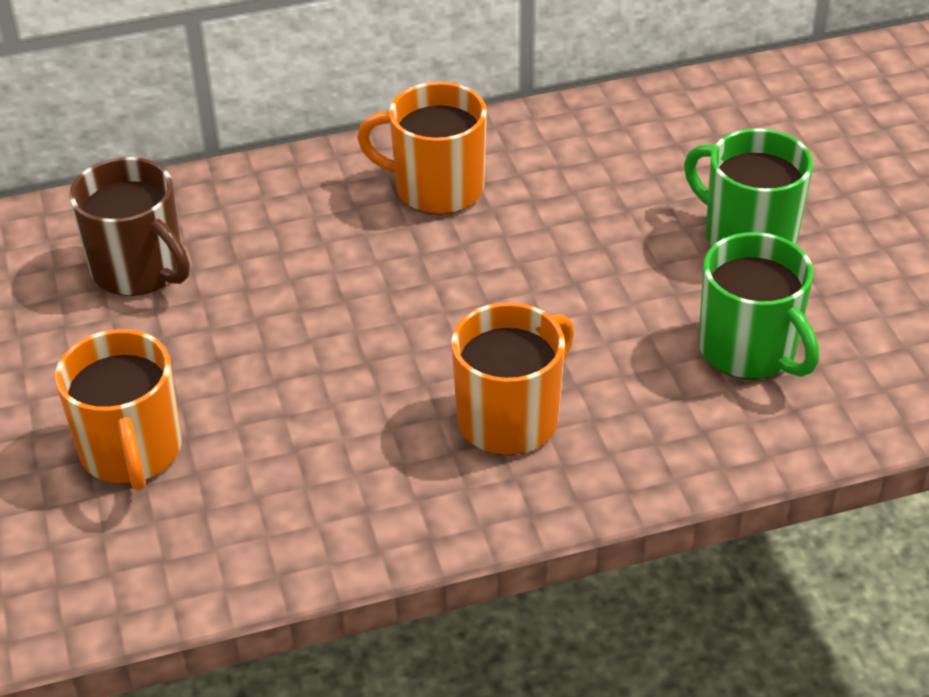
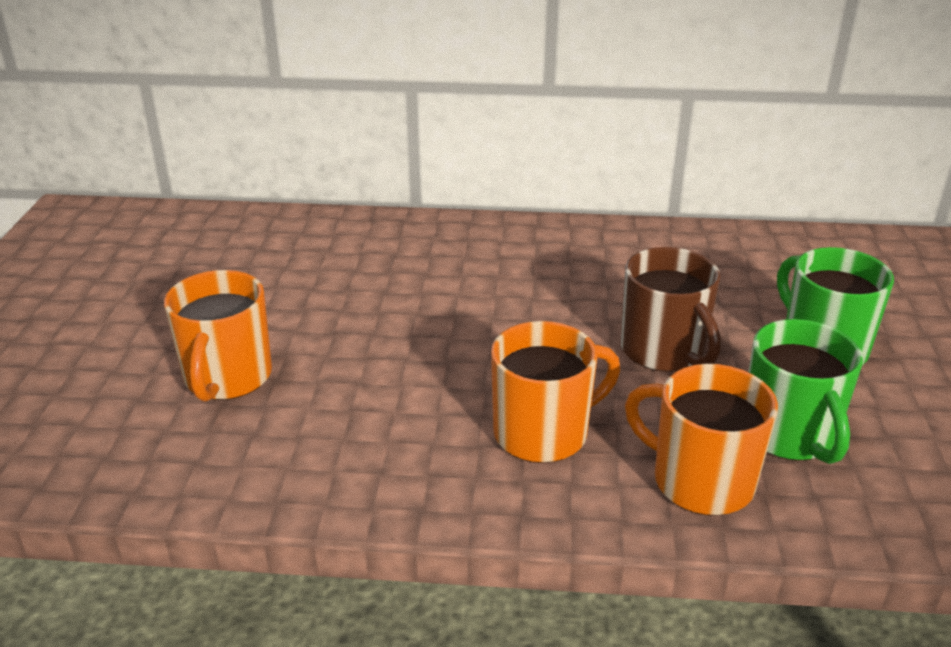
camera: 20 degrees right, 10 degrees down
brown mug [69,157,190,296] -> brown mug moved to [621,247,721,372]
orange mug [357,82,487,215] -> orange mug moved to [625,364,778,516]

